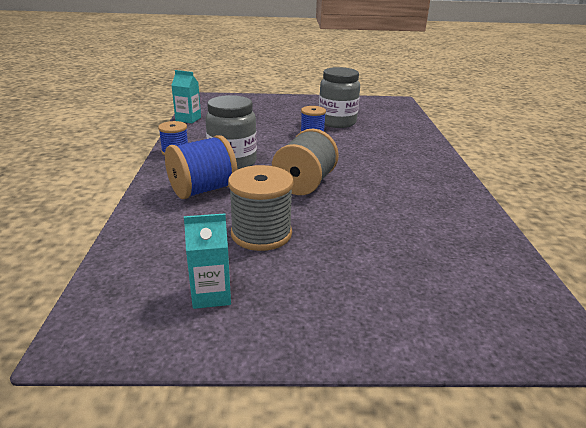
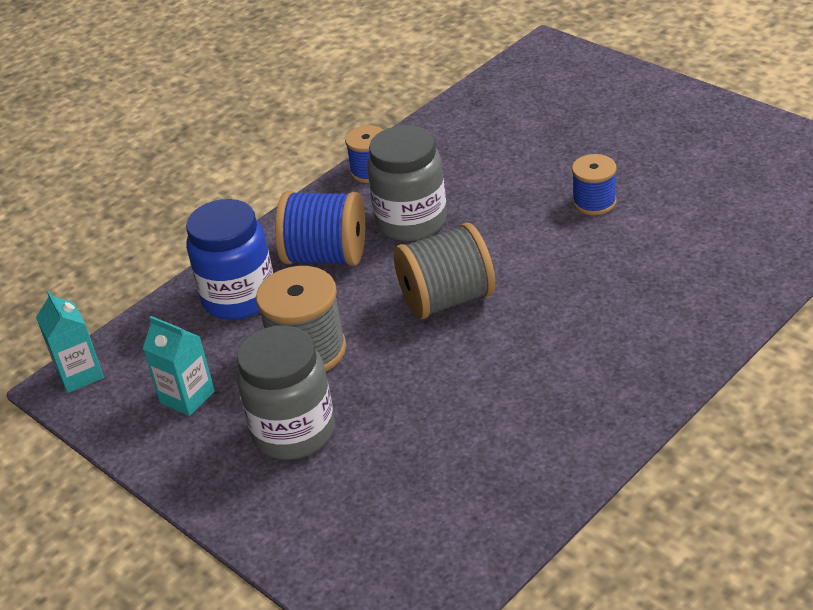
camera: 50 degrees right, 10 degrees up
turquoise carton [172,70,201,123] -> turquoise carton moved to [36,290,104,393]
grey jar [319,67,360,128] -> grey jar moved to [237,325,335,460]
none -> blue jar [186,199,273,320]

